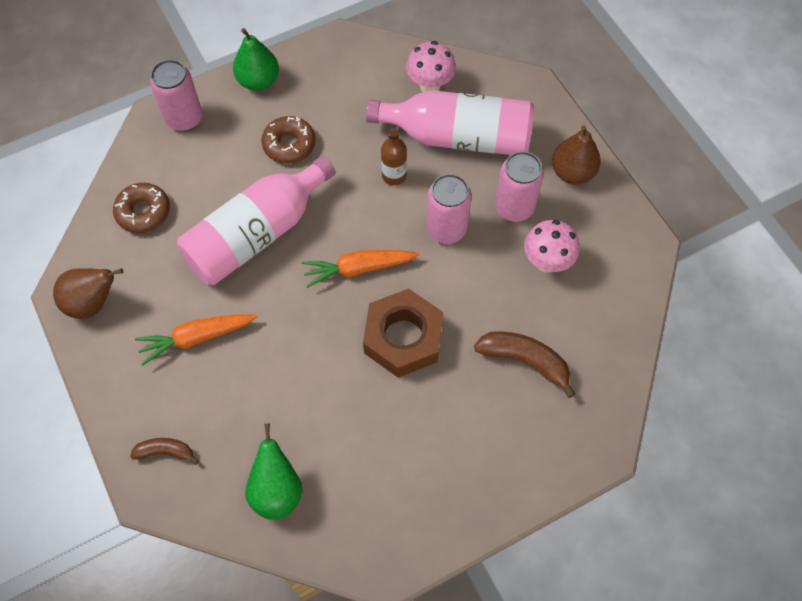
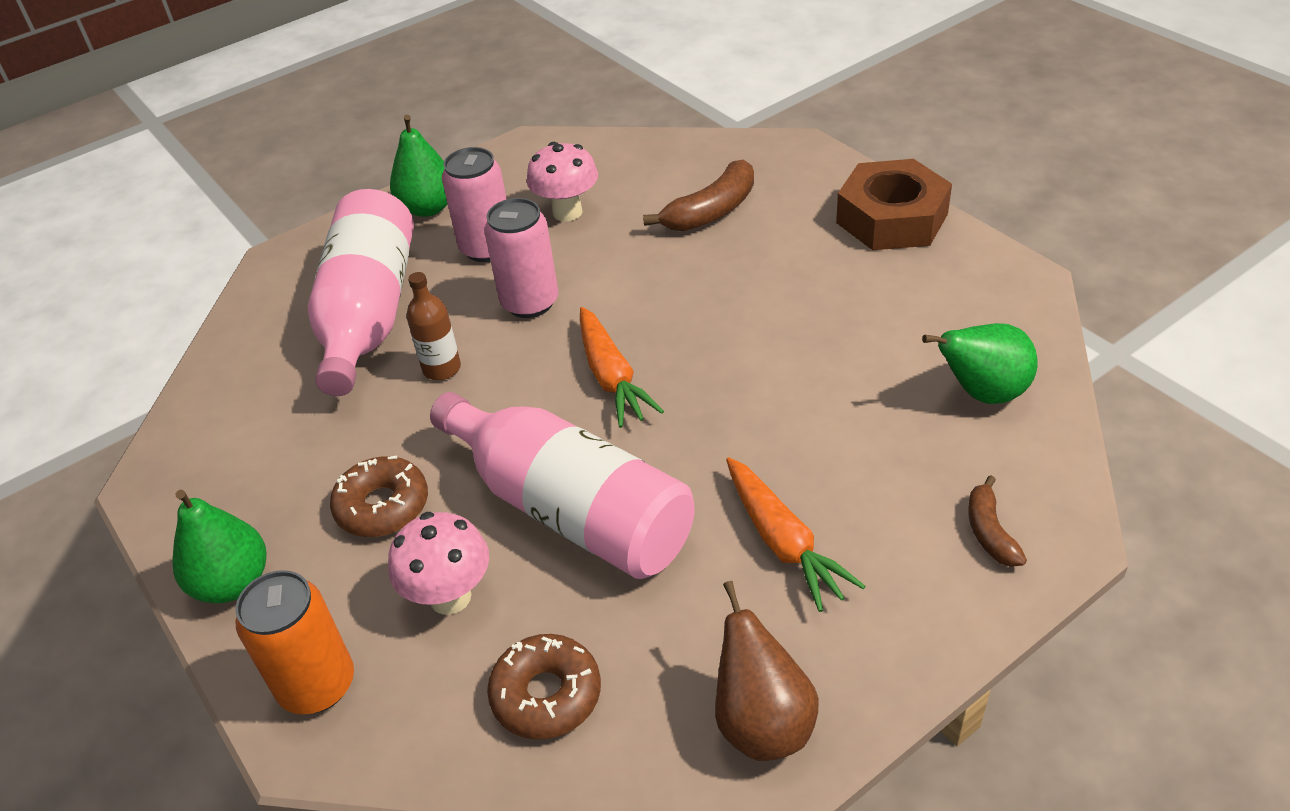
camera: 95 degrees left, 20 degrees down
pink can [150,60,203,131] -> orange can [235,570,354,715]
brown nut [363,289,443,377] -> brown nut moved to [836,159,952,250]
pink mushroom [406,41,456,92] -> pink mushroom moved to [388,512,489,615]
brown banana [474,331,575,398] -> brown banana turned 150 degrees counterclockwise [643,160,754,231]
brown pear [552,125,601,184] -> green pear [390,115,447,217]

